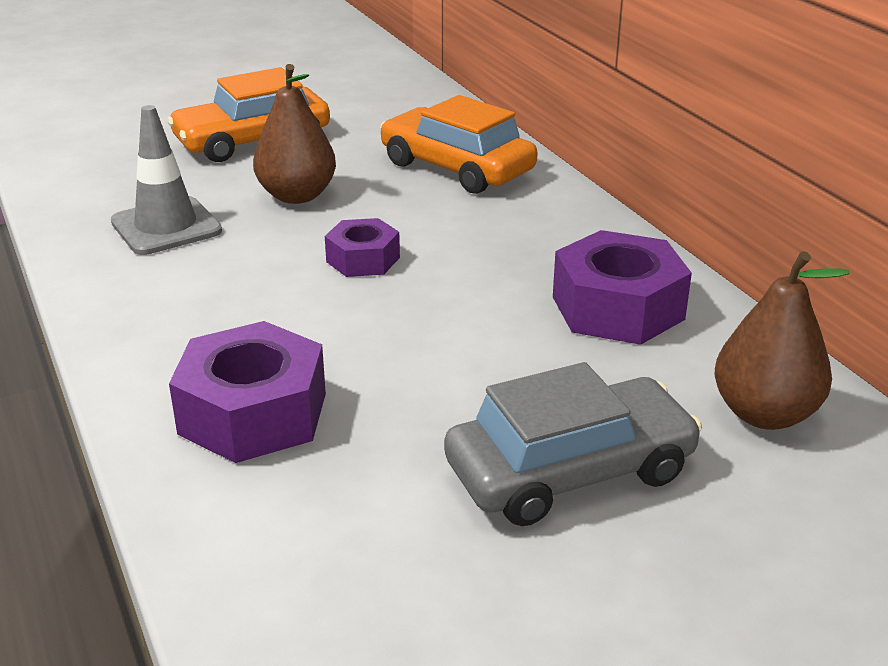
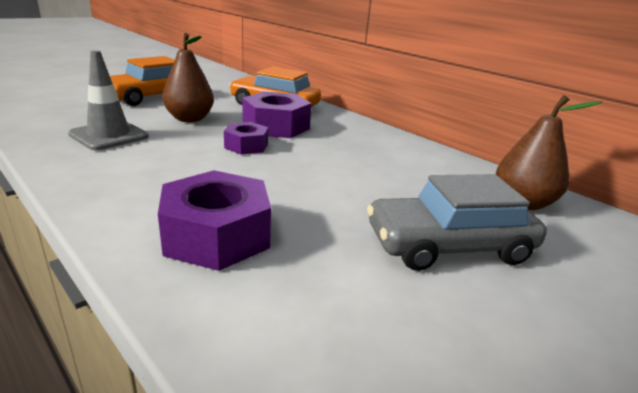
camera: 20 degrees left, 5 degrees down
grey car [444,362,702,526] -> grey car turned 150 degrees counterclockwise [367,174,547,271]
purple nut [553,230,692,345] -> purple nut moved to [242,91,312,138]

